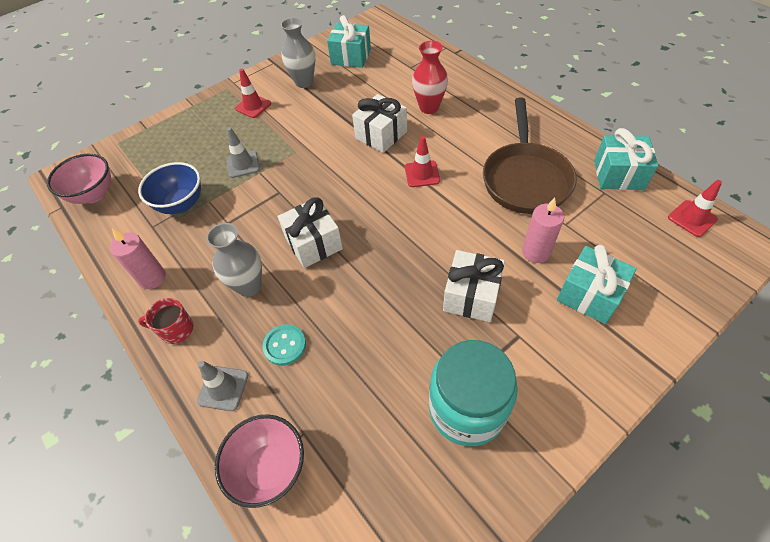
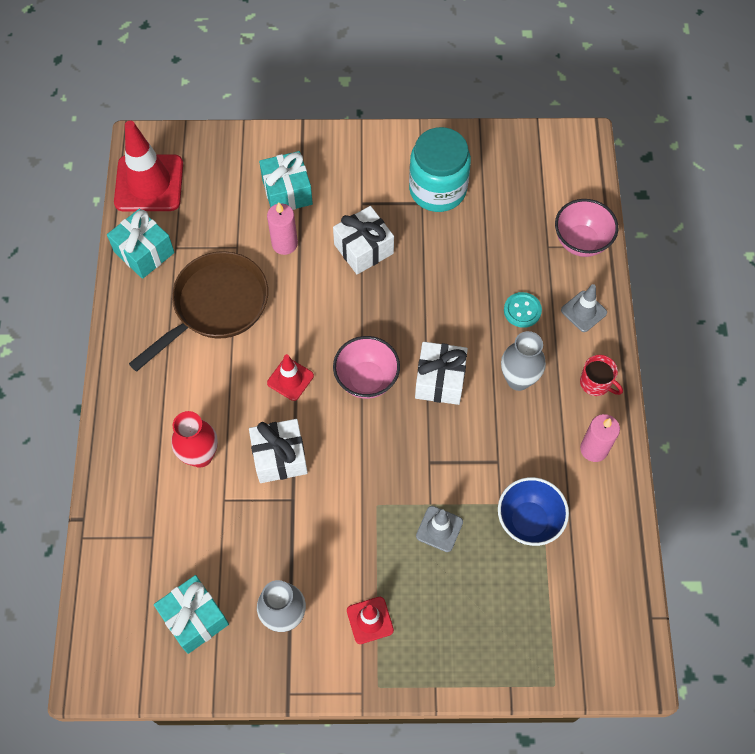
camera: 145 degrees left, 10 degrees up
pink bowl [47,154,111,204] -> pink bowl moved to [333,336,400,399]
red traffic cone [668,180,722,237] -> red traffic cone [114,121,183,211], size x1.94

